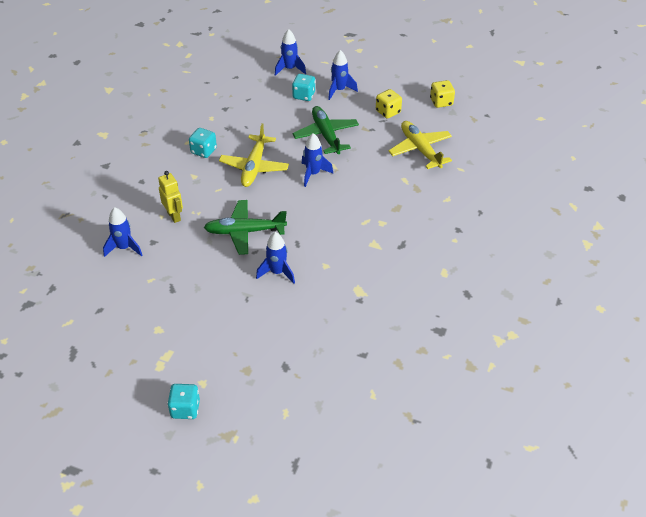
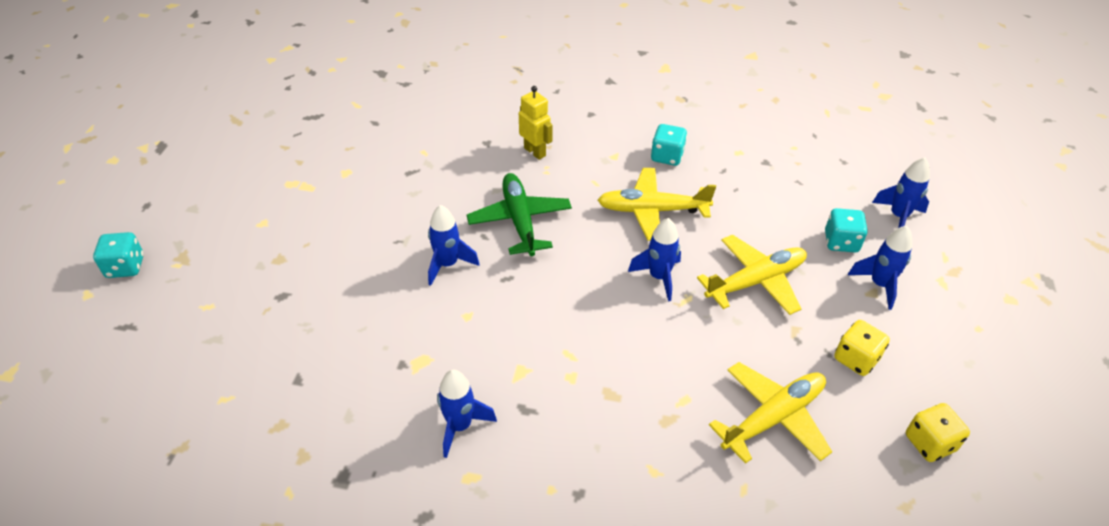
camera: 80 degrees right, 0 degrees up
blue rocket [103,207,142,257] -> blue rocket moved to [437,369,497,458]
yellow robot [158,171,183,223] -> yellow robot turned 90 degrees counterclockwise [519,86,553,160]
turquoise dice [167,384,200,419] -> turquoise dice moved to [93,232,144,278]
green plane [293,106,359,154] -> yellow plane [697,235,807,315]

